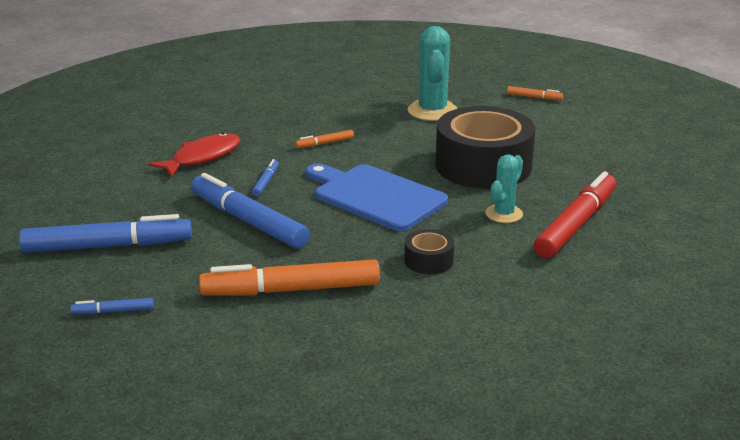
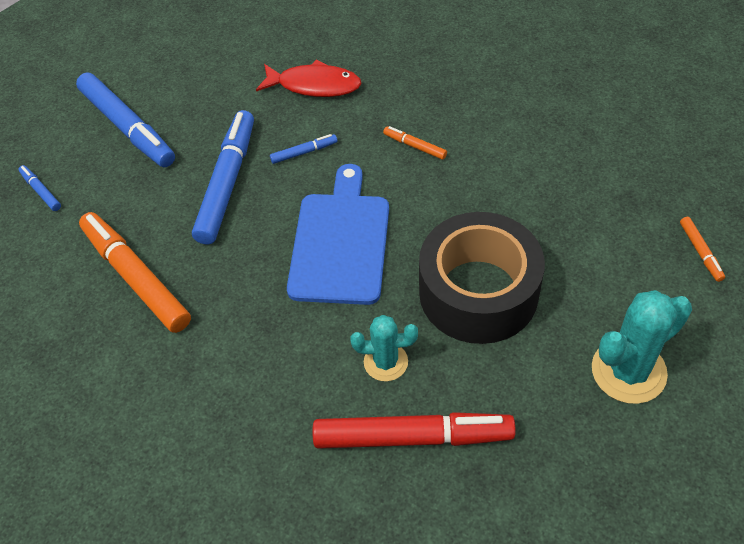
camera: 60 degrees right, 25 degrees up
black tape [404,229,454,274] -> none
turquoise cactus [407,26,457,121] -> turquoise cactus moved to [592,290,692,404]

